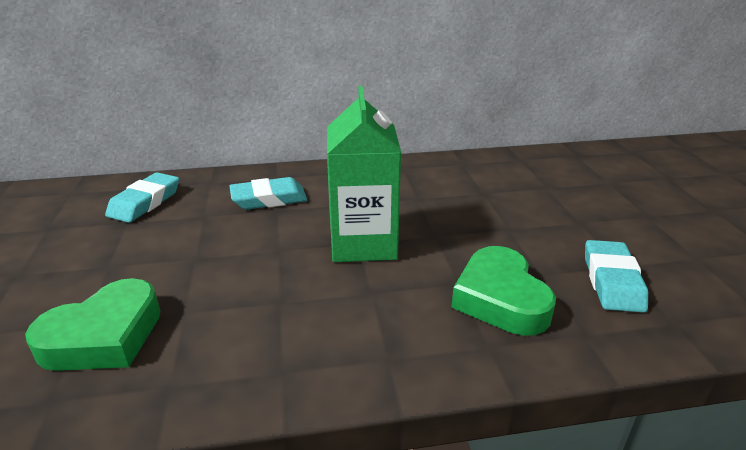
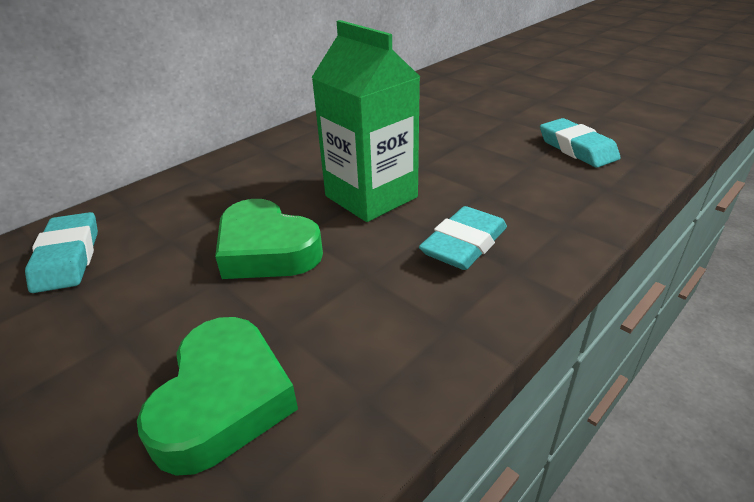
camera: 35 degrees left, 5 degrees up
turquoise eraser [230,177,307,210] -> turquoise eraser moved to [419,206,507,270]
green heart [451,246,556,336] -> green heart moved to [215,199,323,279]

